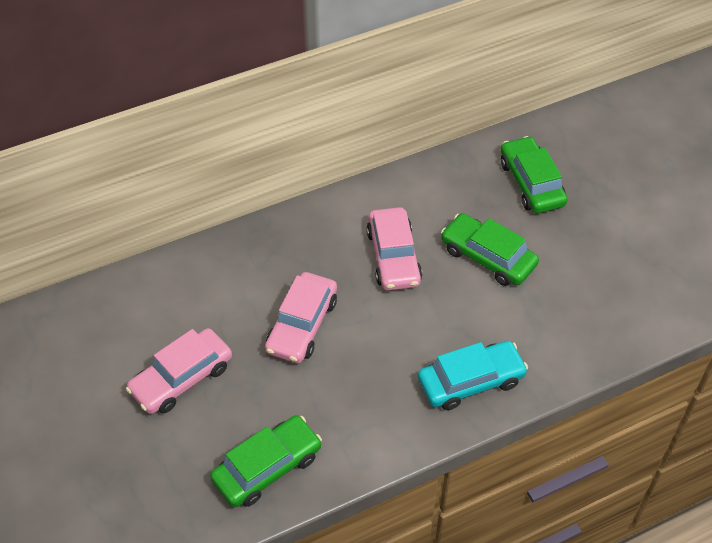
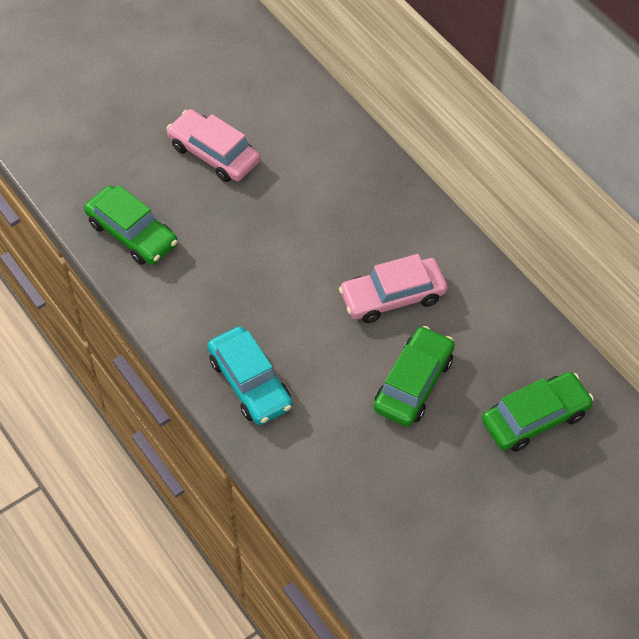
camera: 80 degrees right, 5 degrees up
pink car [265,272,337,363] -> none

